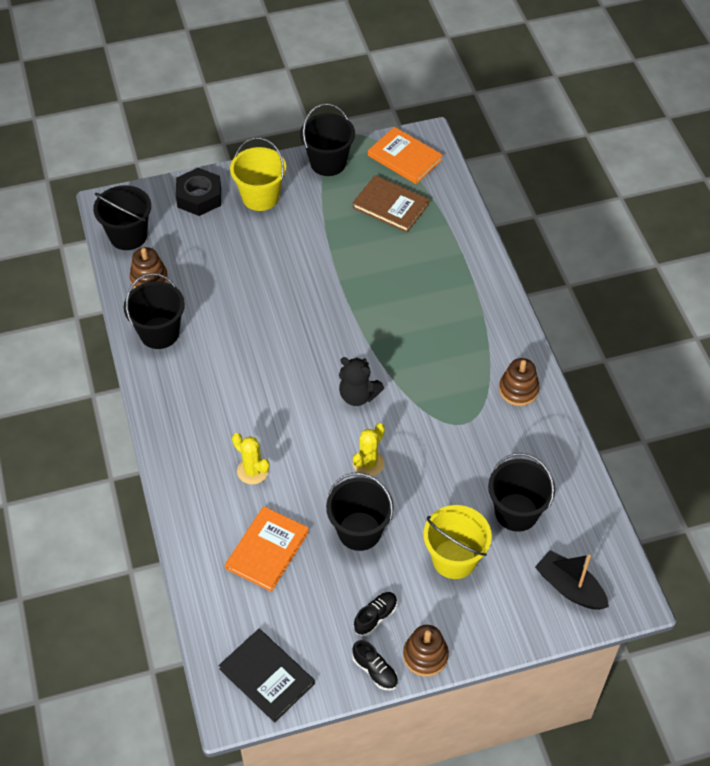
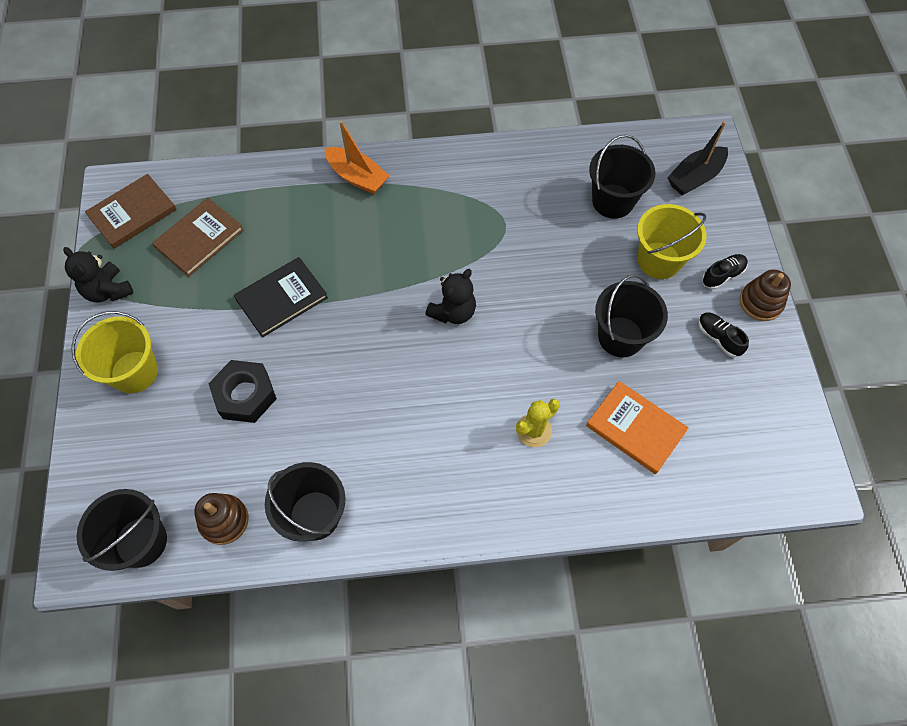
camera: 80 degrees left, 10 degrees up
black nut [176,168,221,216] -> black nut moved to [208,360,277,423]
black book [219,629,315,723] -> black book moved to [234,257,328,338]
black bucket [300,103,355,176] -> black teddy bear [63,247,133,303]
black shoe [352,640,398,690] -> black shoe moved to [702,254,748,289]
yellow cactus [353,423,385,476] -> none
orange book [368,127,443,184] -> brown book [85,174,177,249]
brown stacking toy [499,358,540,406] -> none
none -> orange boat [324,121,389,194]

